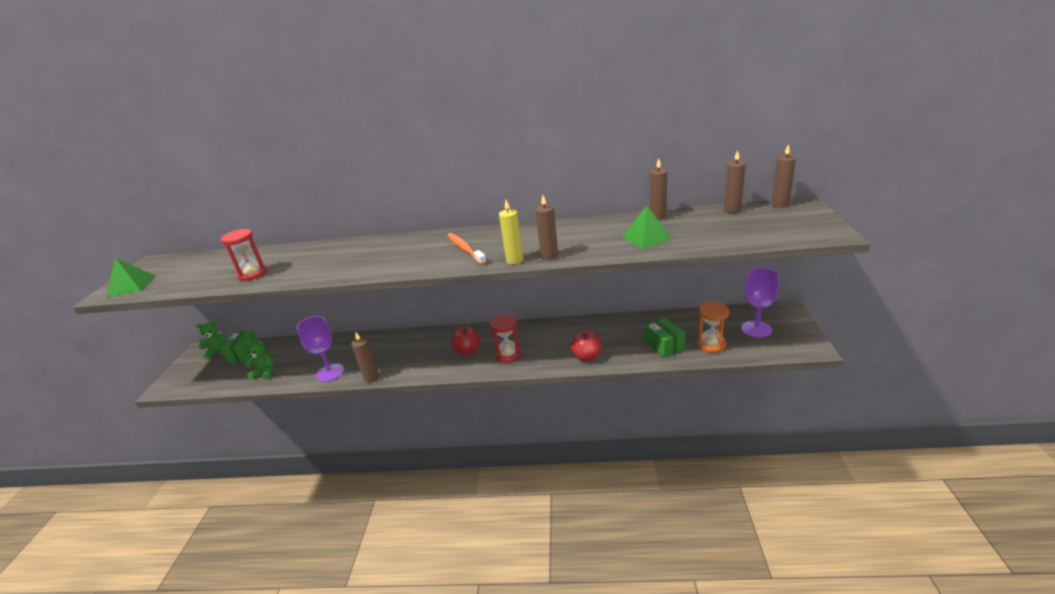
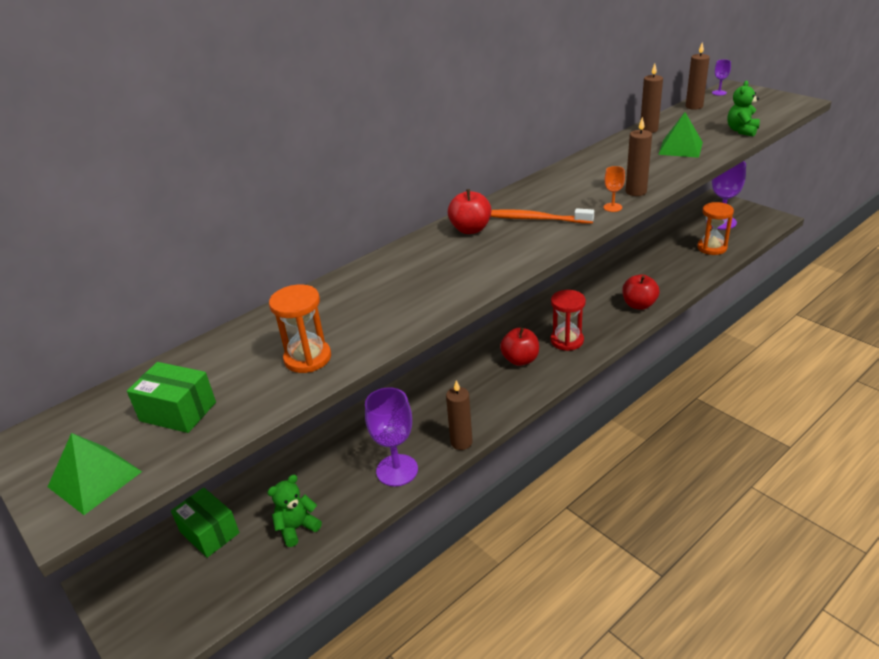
camera: 45 degrees left, 5 degrees up
green teddy bear [196,320,227,360] -> green teddy bear moved to [728,81,760,137]
red hourglass [220,229,267,281] -> orange hourglass [269,284,331,373]
yellow candle [499,200,523,264] -> orange goblet [603,166,625,212]
green box [645,317,685,358] -> green box moved to [127,362,216,433]
brown candle [772,144,796,208] -> purple goblet [712,60,731,95]
none -> red apple [448,189,491,234]

